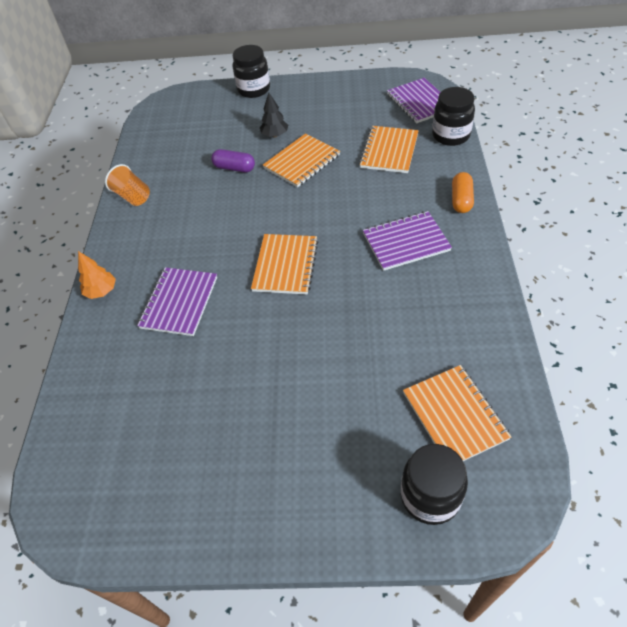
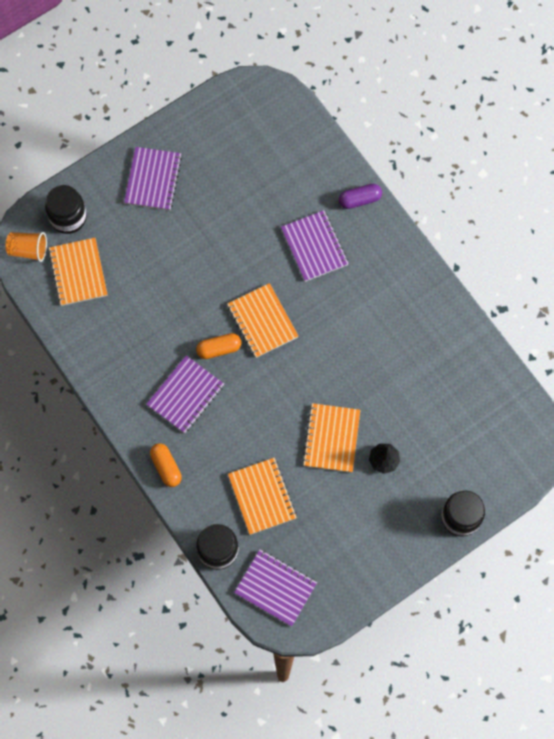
camera: 140 degrees right, 20 degrees up
orange tree [78,251,116,299] -> none
orange cup [105,164,150,206] -> orange cup moved to [5,232,47,262]
purple capsule [211,149,255,172] -> purple capsule moved to [339,184,382,209]
orange notebook [403,365,511,461] -> orange notebook turned 45 degrees clockwise [48,238,108,306]
none -> purple notebook [124,147,182,211]
none -> orange capsule [196,333,241,359]

